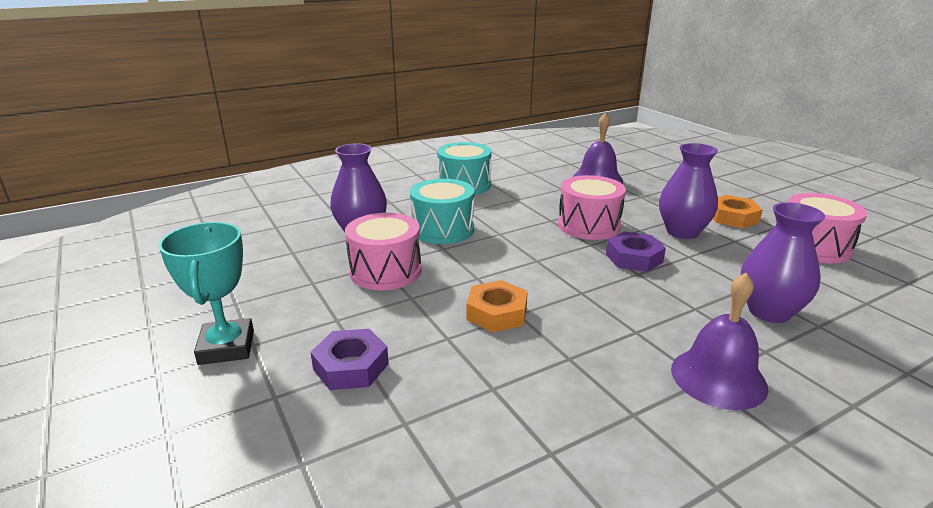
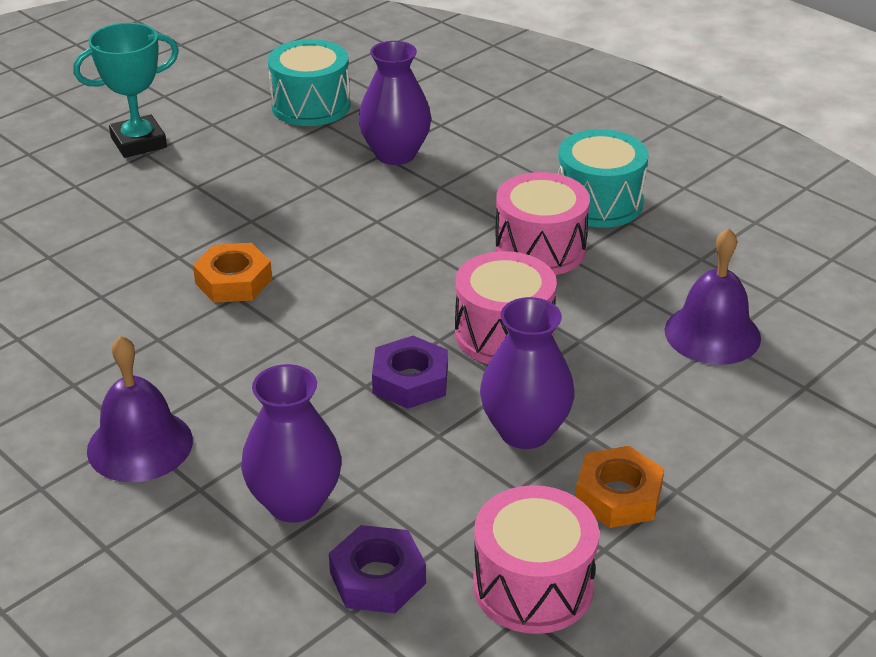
camera: 75 degrees right, 10 degrees up
purple nut [310,329,389,390] -> purple nut moved to [329,525,426,614]
pink drum [345,213,421,290] -> pink drum moved to [495,172,590,275]
turquoise drum [410,179,474,244] -> turquoise drum moved to [268,39,351,126]

